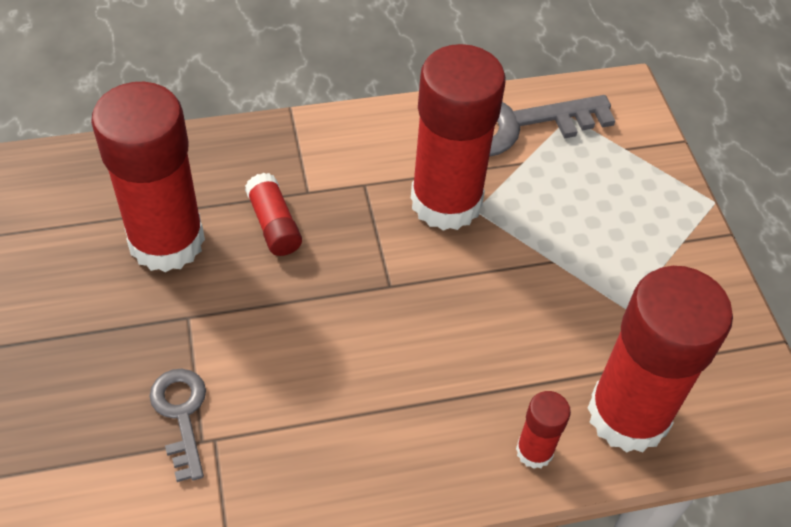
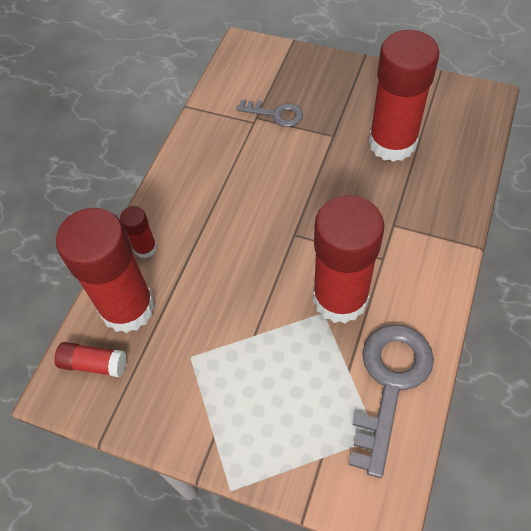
camera: 130 degrees right, 5 degrees up
red glue stick [245,173,302,256] -> red glue stick moved to [54,342,126,377]

